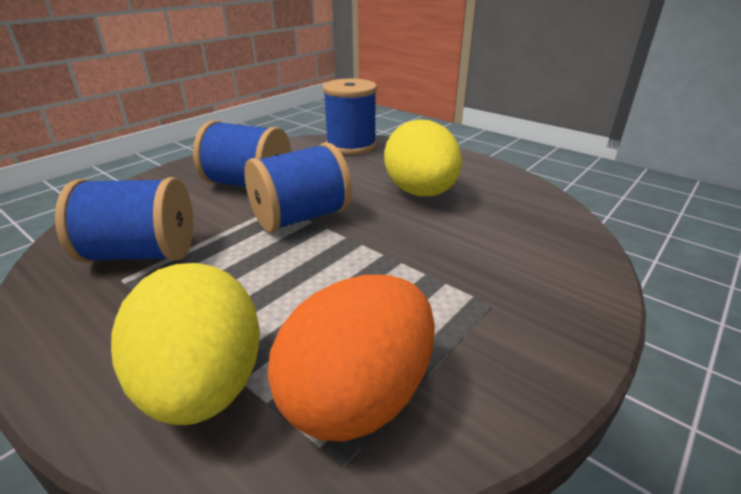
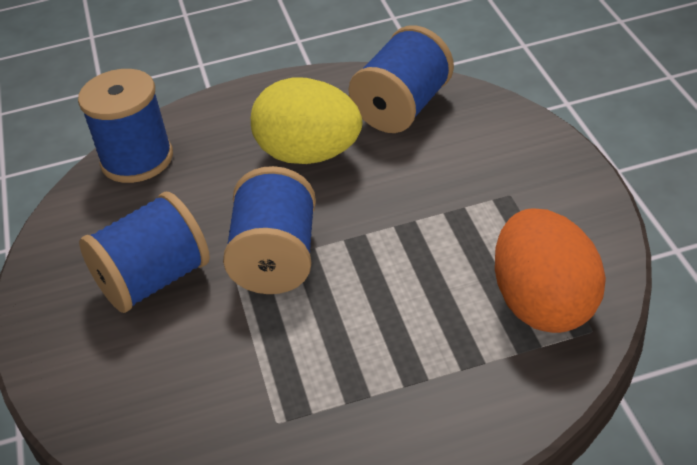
camera: 50 degrees left, 10 degrees up
blue spool [55,177,193,263] -> blue spool moved to [349,25,454,133]
yellow egg [111,263,260,425] -> none

